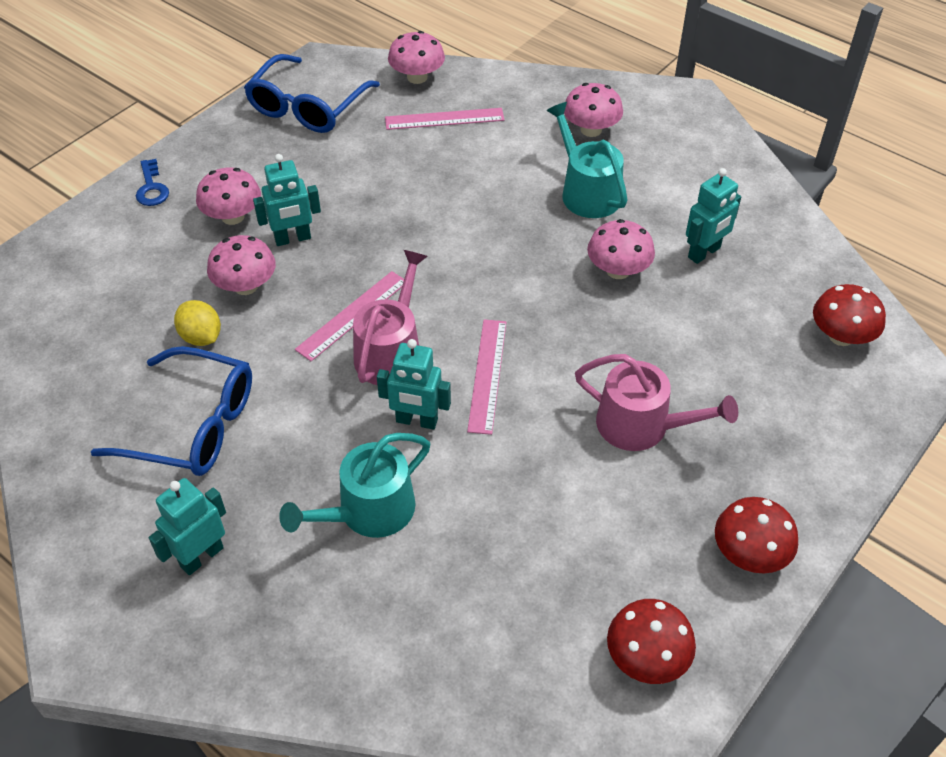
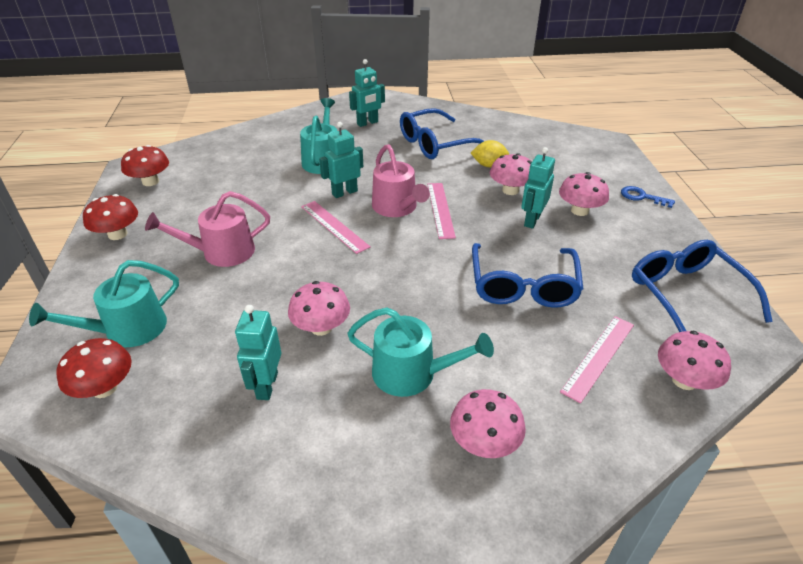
camera: 135 degrees right, 10 degrees down
turquoise robot [149,478,226,575] -> turquoise robot turned 60 degrees clockwise [349,59,385,127]
none -> turquoise watering can [29,260,179,347]
none -> blue glasses [472,243,583,308]

